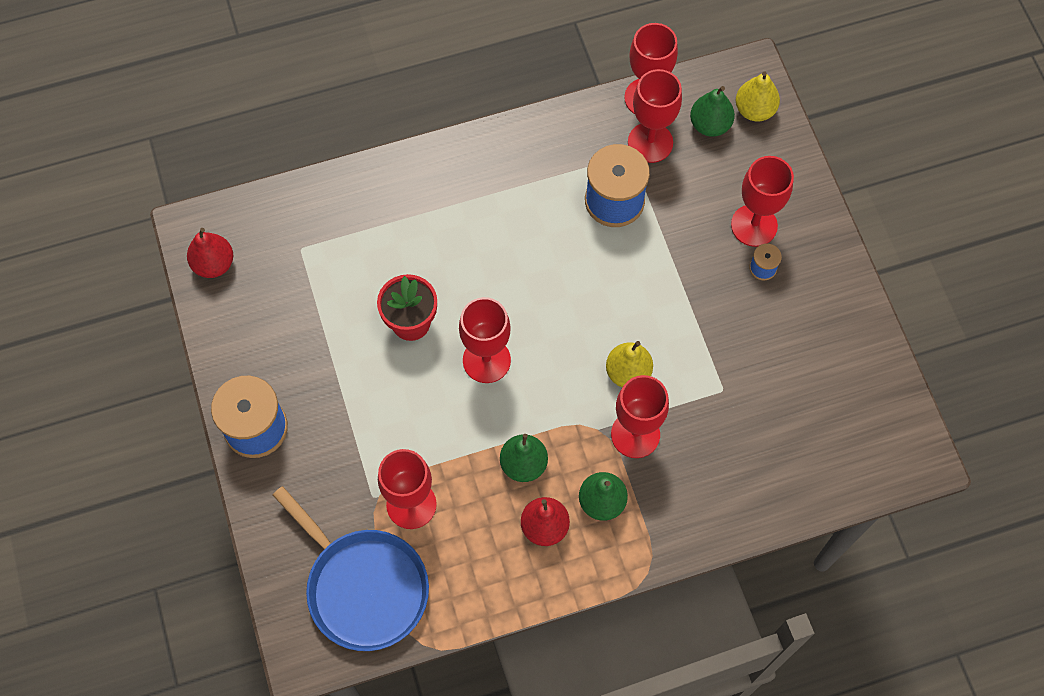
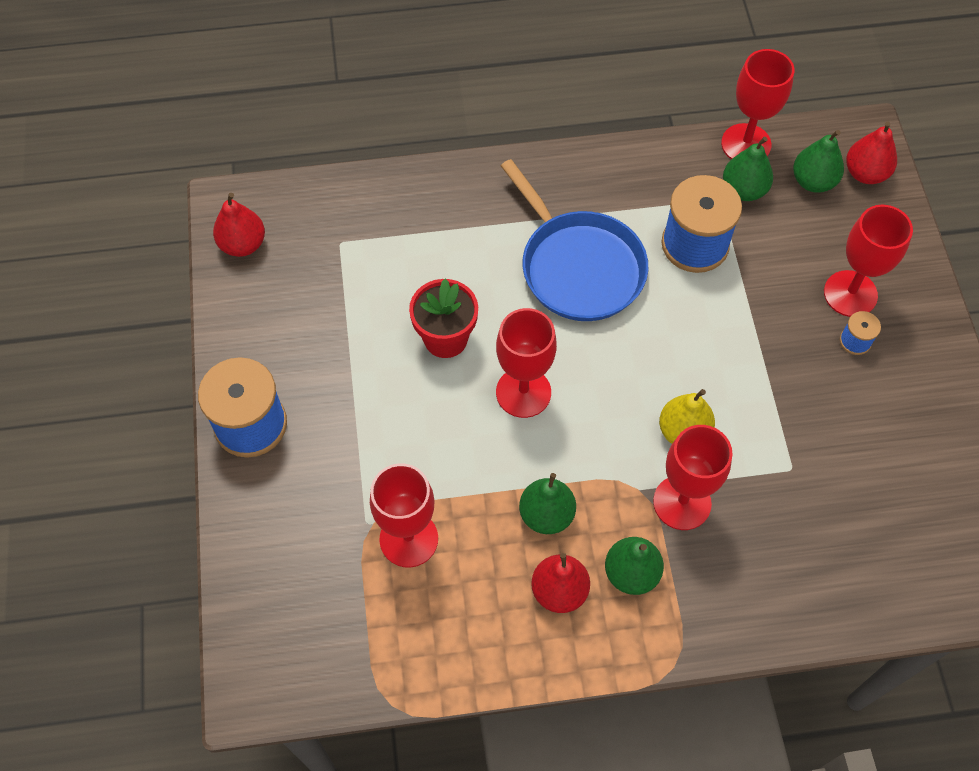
camera: 10 degrees right, 5 degrees down
blue pan [273,486,429,651] -> blue pan moved to [501,159,648,321]
red goblet [628,69,682,163] -> green pear [723,137,773,201]
yellow pear [736,71,780,121] -> red pear [846,121,897,184]

